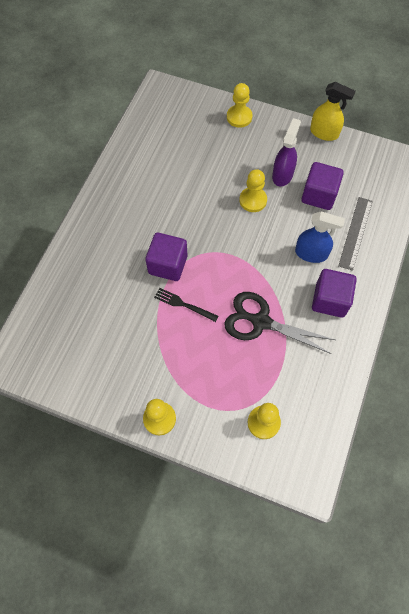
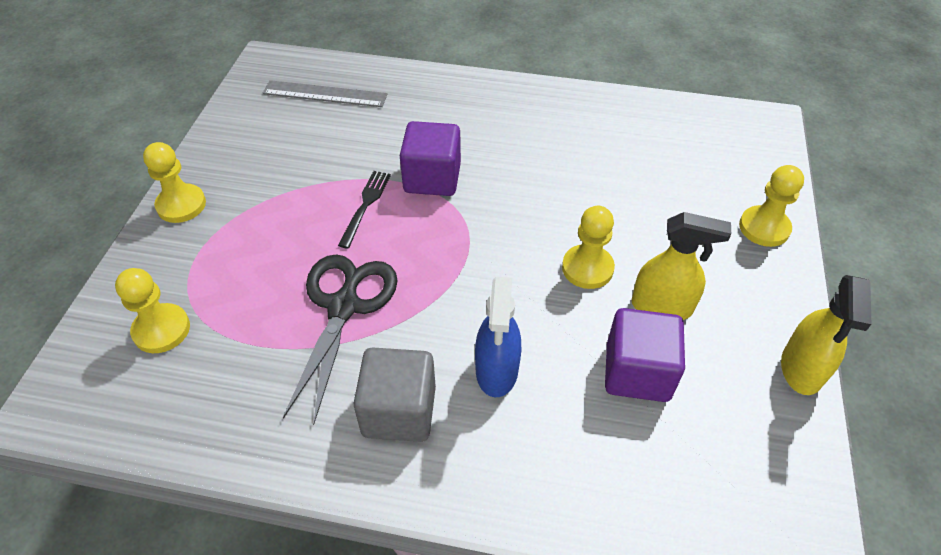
camera: 80 degrees right, 15 degrees down
purple spray bottle [272,118,301,187] -> yellow spray bottle [632,212,731,320]
purple cube [312,269,357,318] -> grey cube [353,347,436,442]
grey ruler [338,197,373,271] -> grey ruler moved to [263,80,388,107]

